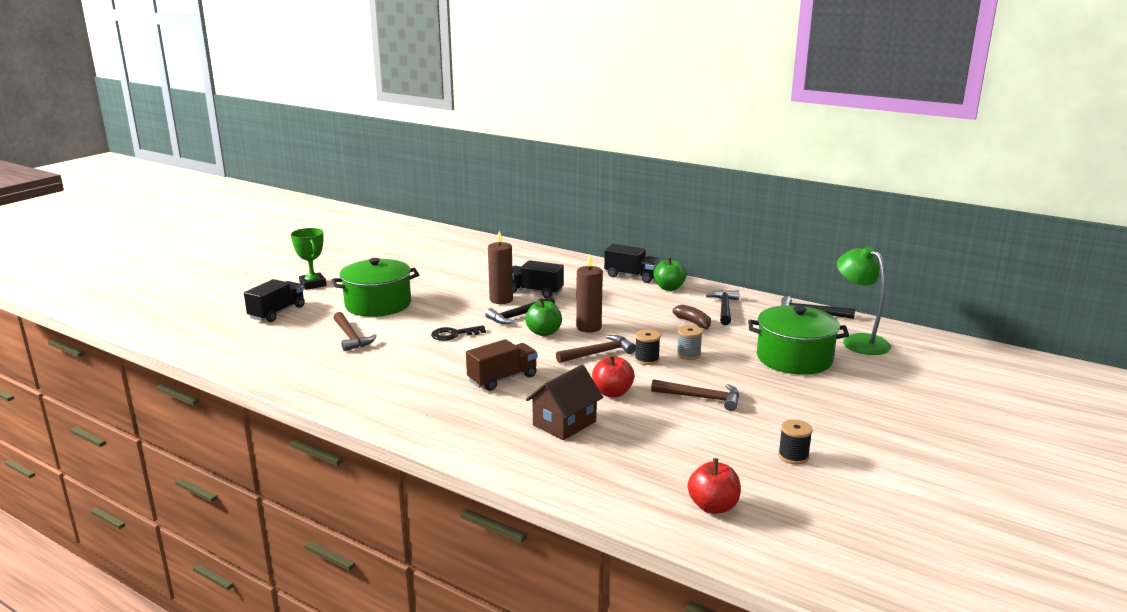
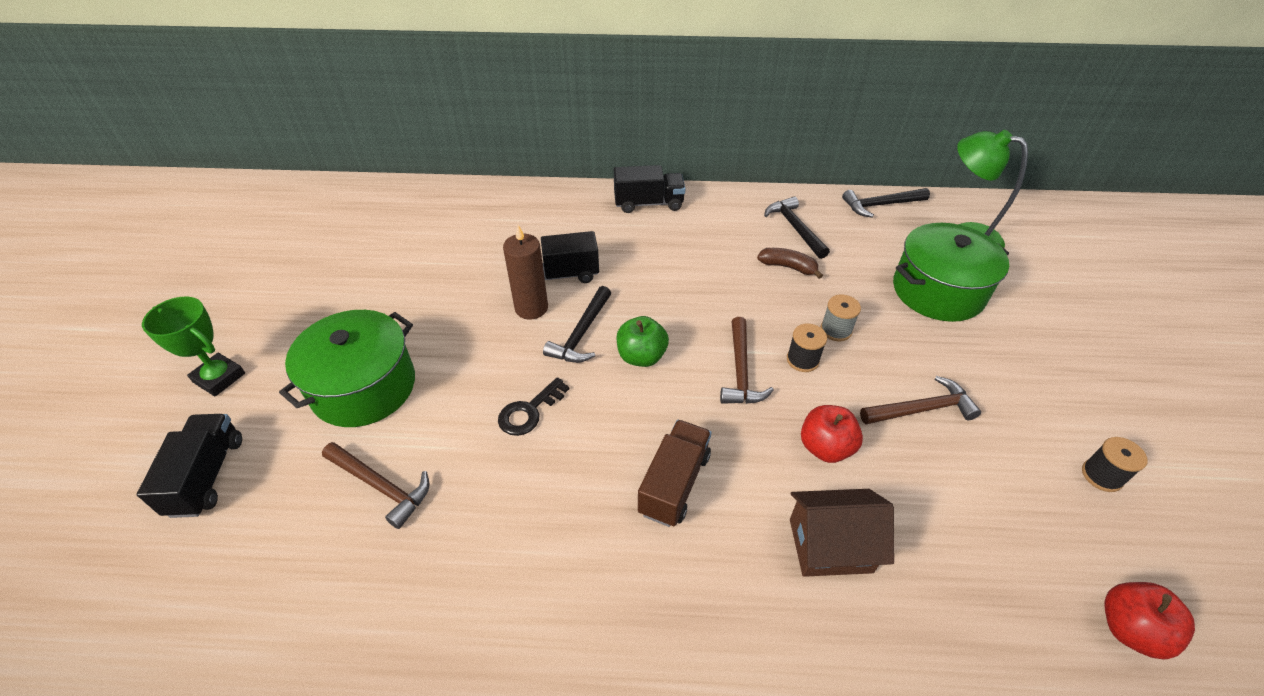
camera: 30 degrees left, 25 degrees up
brown house [526,365,603,440] -> brown house turned 75 degrees clockwise [790,489,894,577]
brown hammer [556,335,636,363] -> brown hammer turned 150 degrees clockwise [720,317,774,404]
brown candle [576,254,603,333] -> none
green apple [653,257,687,291] -> none

